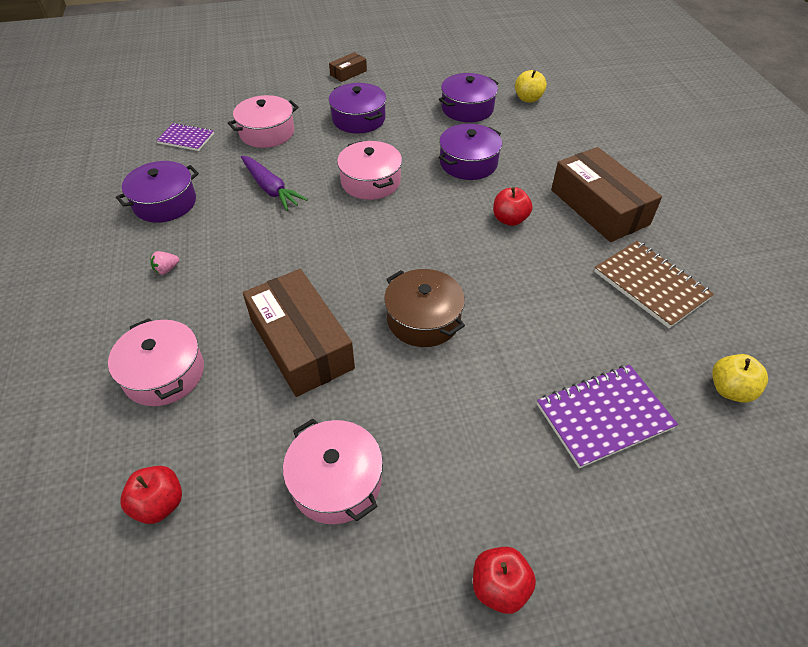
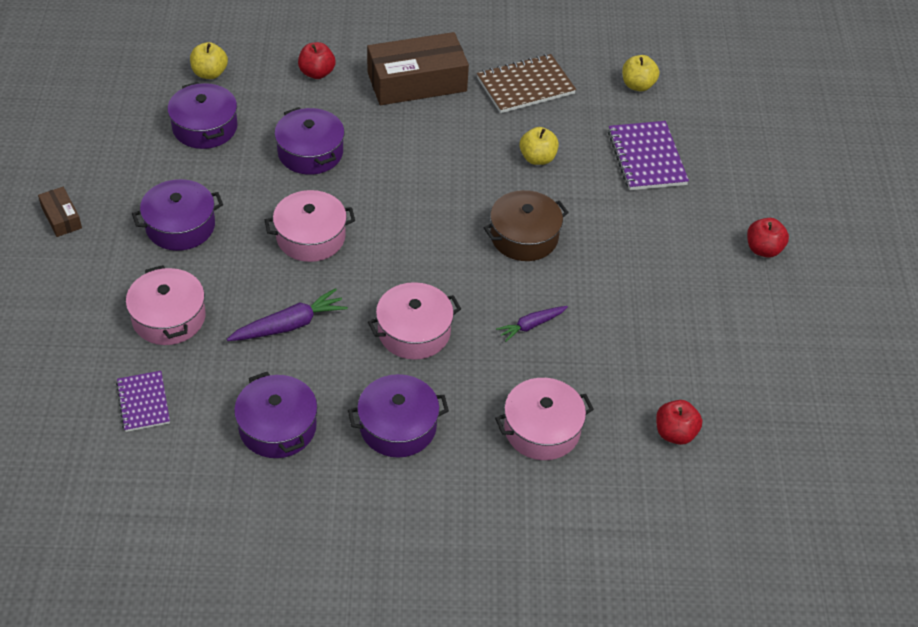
camera: 80 degrees left, 0 degrees up
pink strawberry [150,251,179,275] -> purple pot [348,374,449,458]
purple notebook [156,123,214,151] -> purple notebook turned 45 degrees counterclockwise [116,371,170,432]
brown box [243,269,355,397] -> purple carrot [496,306,568,342]
pink pot [283,419,383,524] -> pink pot moved to [368,282,461,360]
red apple [493,187,533,226] -> red apple moved to [298,42,335,79]
none -> yellow apple [519,127,559,165]

